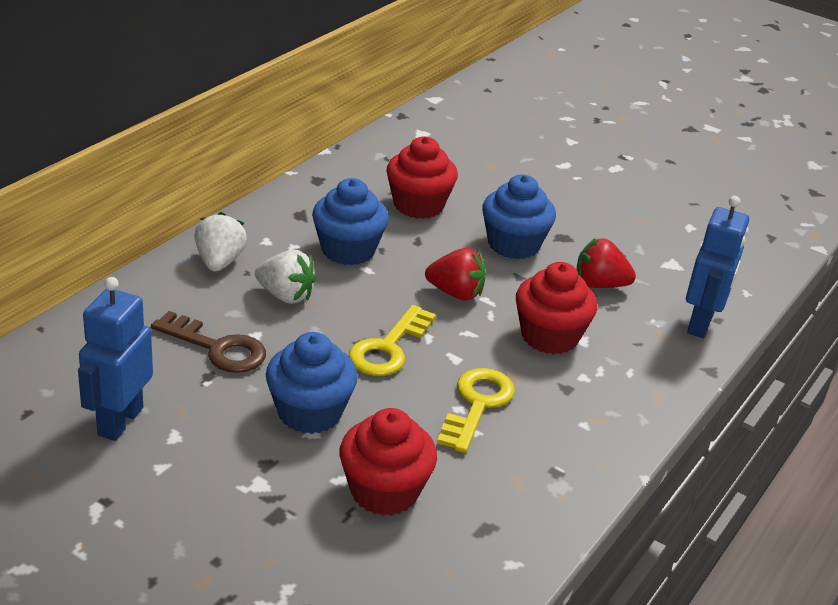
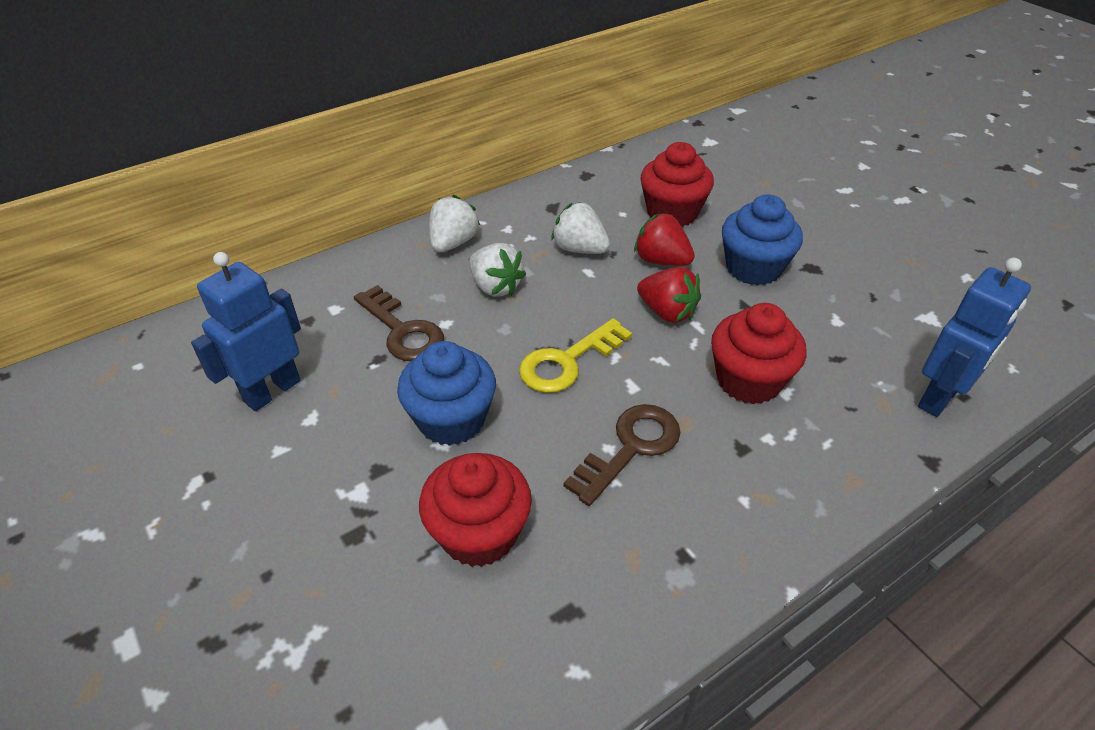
camera: 25 degrees right, 10 degrees up
blue cupcake [312,178,389,265] -> white strawberry [551,202,610,254]
yellow key [437,368,515,453] -> brown key [564,404,681,506]
red strawberry [577,238,636,288] -> red strawberry moved to [634,213,695,266]

